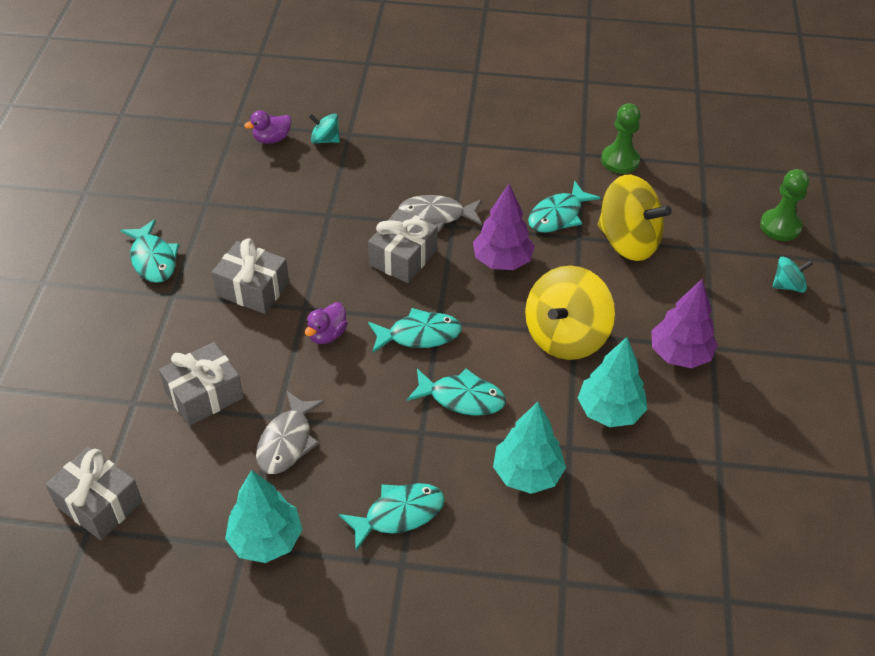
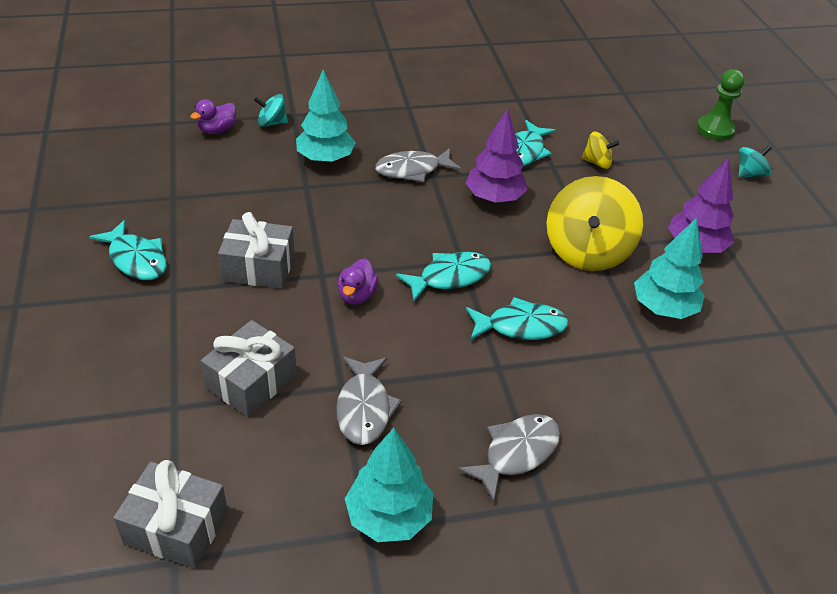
camera: 20 degrees left, 5 degrees down
turquoise fish [339,483,445,551] -> grey fish [458,414,560,502]
grey gift [368,209,438,283] -> none
turquoise tree [493,402,566,494] -> turquoise tree moved to [296,70,356,163]
yellow spinning top [598,175,672,261] -> yellow spinning top [582,132,620,169], size x0.48
green pawn [601,103,641,174] -> none

